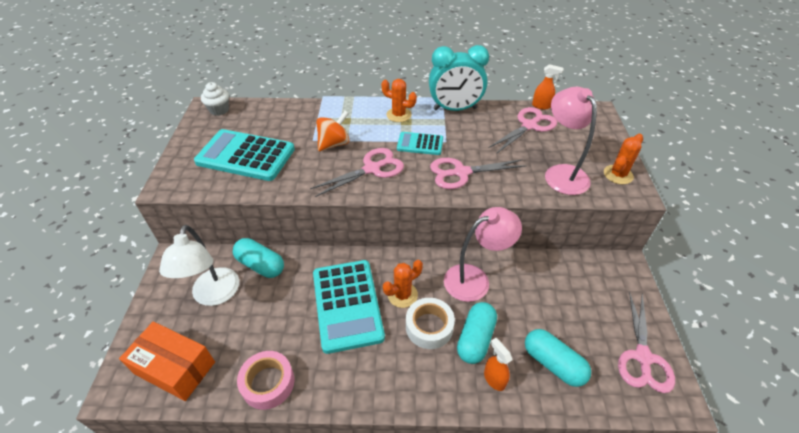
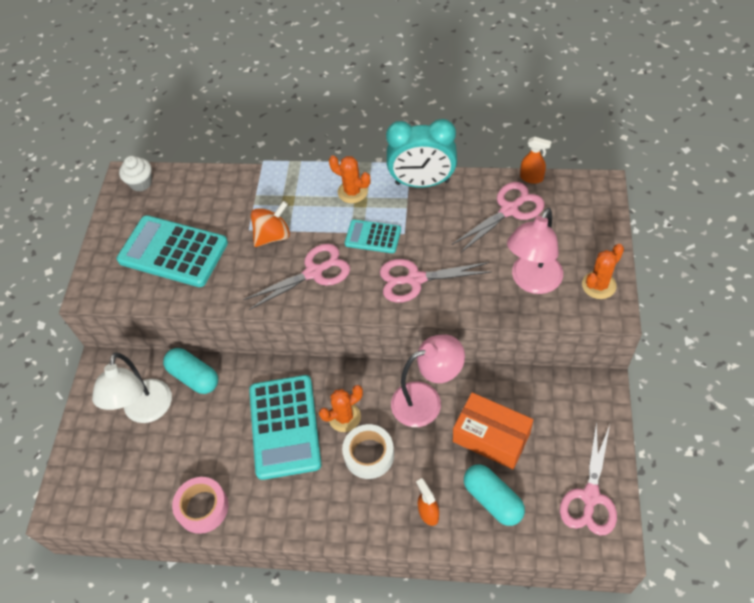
camera: 10 degrees right, 10 degrees up
orange box [119,321,215,401] -> orange box moved to [453,392,533,469]
turquoise capsule [457,302,497,364] -> none
pink lamp [545,87,597,195] -> pink lamp turned 135 degrees counterclockwise [507,208,563,294]

